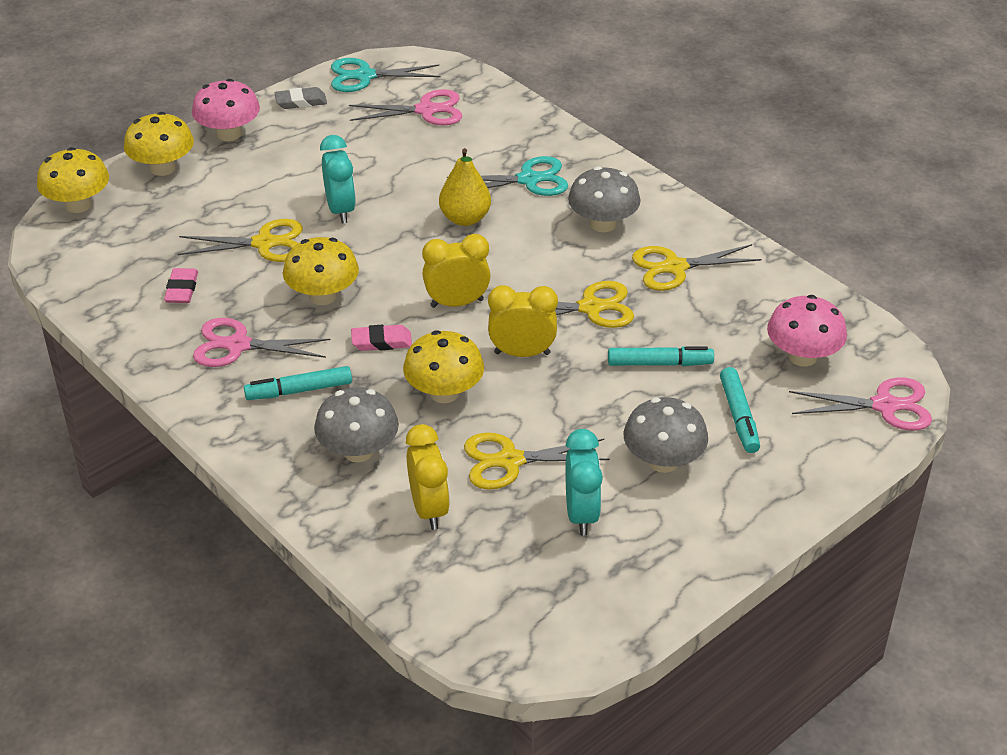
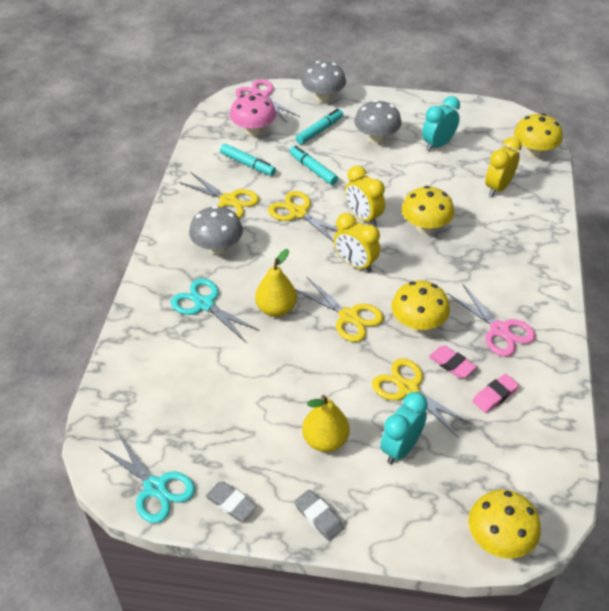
camera: 130 degrees left, 5 degrees up
yellow mushroom [124,112,194,176] -> yellow mushroom moved to [514,113,563,158]
pink mushroom [192,79,260,141] -> grey eraser [294,489,344,541]
turquoise marker [244,366,352,400] -> turquoise marker moved to [220,144,276,176]
grey mushroom [314,387,399,463] -> grey mushroom moved to [301,61,346,103]
turquoise clock [320,135,356,223] -> turquoise clock moved to [380,392,428,464]
pink scissors [349,89,462,126] -> none
pink eraser [351,325,412,351] -> pink eraser moved to [429,345,477,378]
yellow scissors [464,433,610,490] -> yellow scissors moved to [295,277,384,342]
none -> yellow pear [302,395,349,452]

